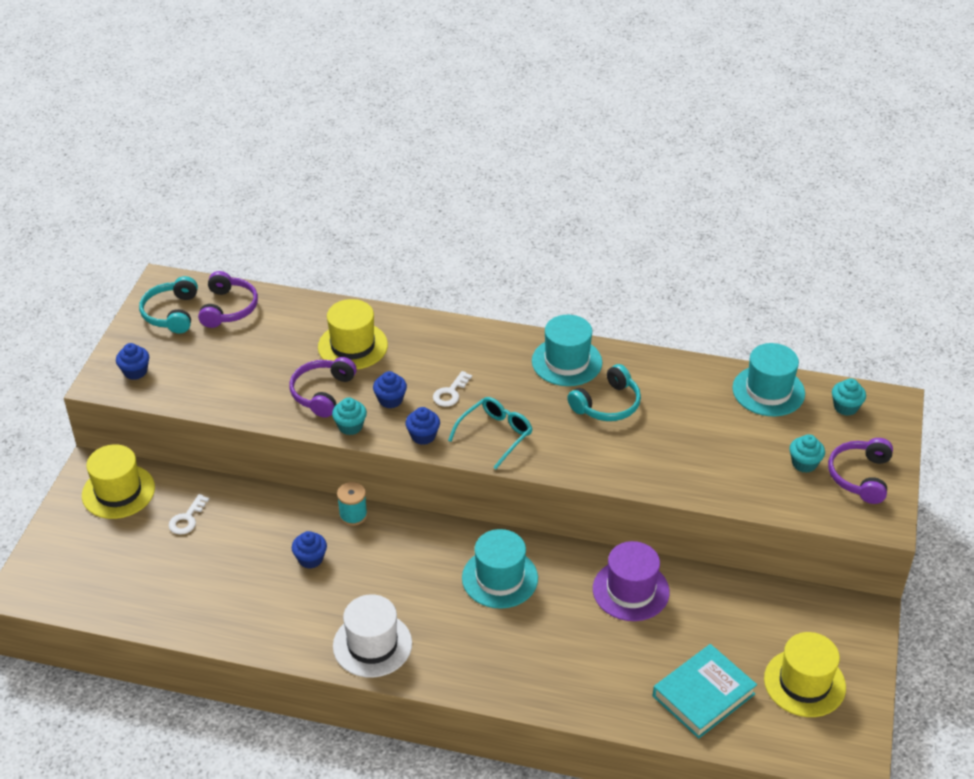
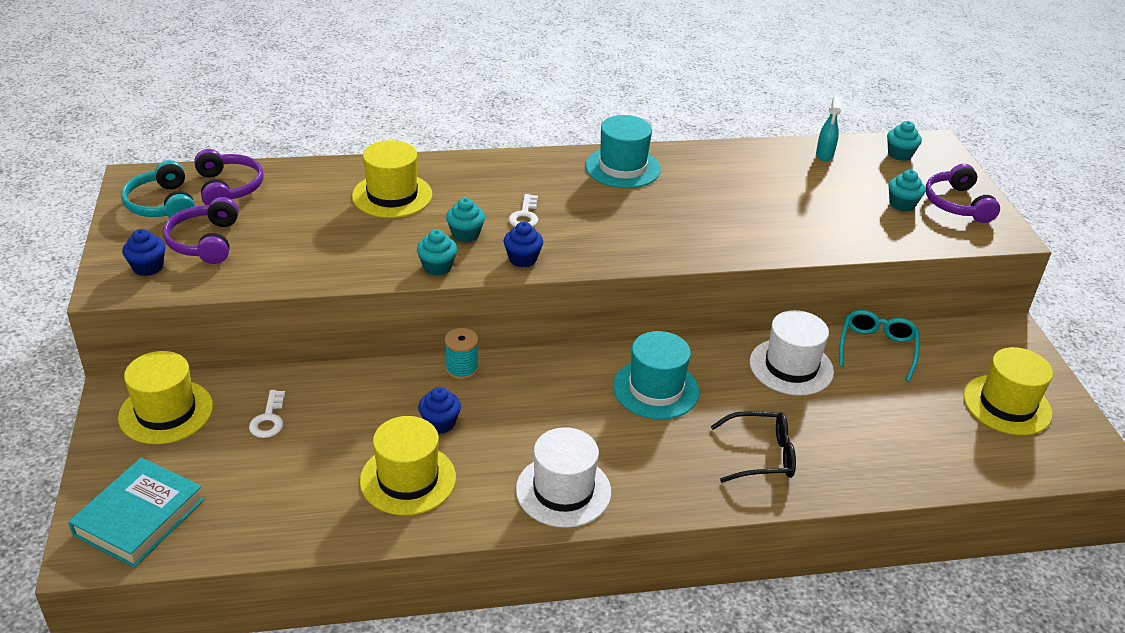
camera: 25 degrees left, 5 degrees down
purple headphones [289,357,357,418] -> purple headphones moved to [163,197,239,264]
blue cupcake [373,371,407,408] -> turquoise cupcake [446,198,485,243]
turquoise glasses [448,397,532,469] -> turquoise glasses moved to [839,310,919,382]
turquoise headphones [567,364,641,421] -> none
purple hat [593,541,670,621] -> white hat [750,310,834,396]
turquoise book [653,644,757,739] -> turquoise book moved to [68,457,204,567]
turquoise hat [732,343,805,416] -> turquoise spray bottle [816,96,841,161]
none -> yellow hat [360,416,456,516]
none -> black glasses [710,411,796,483]

